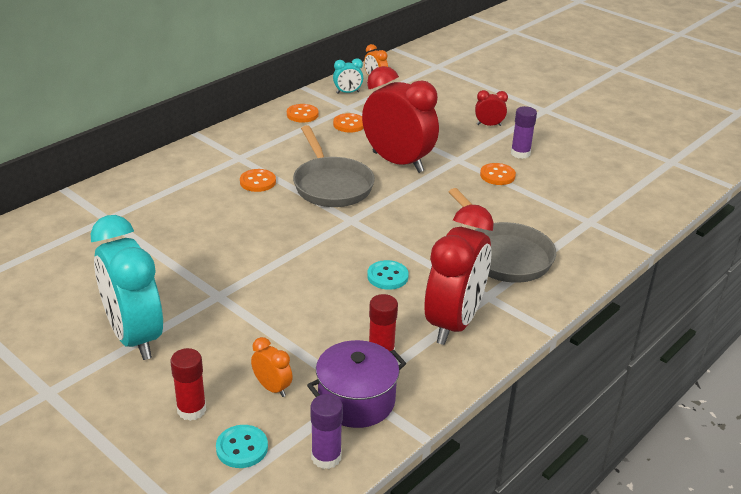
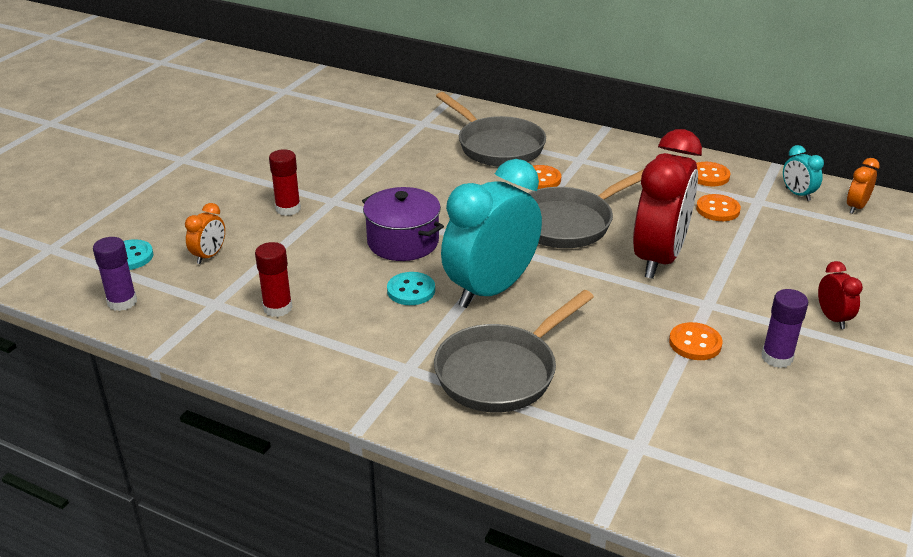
camera: 75 degrees right, 0 degrees up
turquoise clock [91,215,163,360] -> turquoise clock moved to [441,159,542,308]
red glue stick [171,348,206,421] -> red glue stick moved to [269,149,301,216]
purple pot [307,340,406,428] -> purple pot moved to [362,187,444,261]
red clock [425,205,494,345] -> none
none -> grey pan [436,92,546,167]

